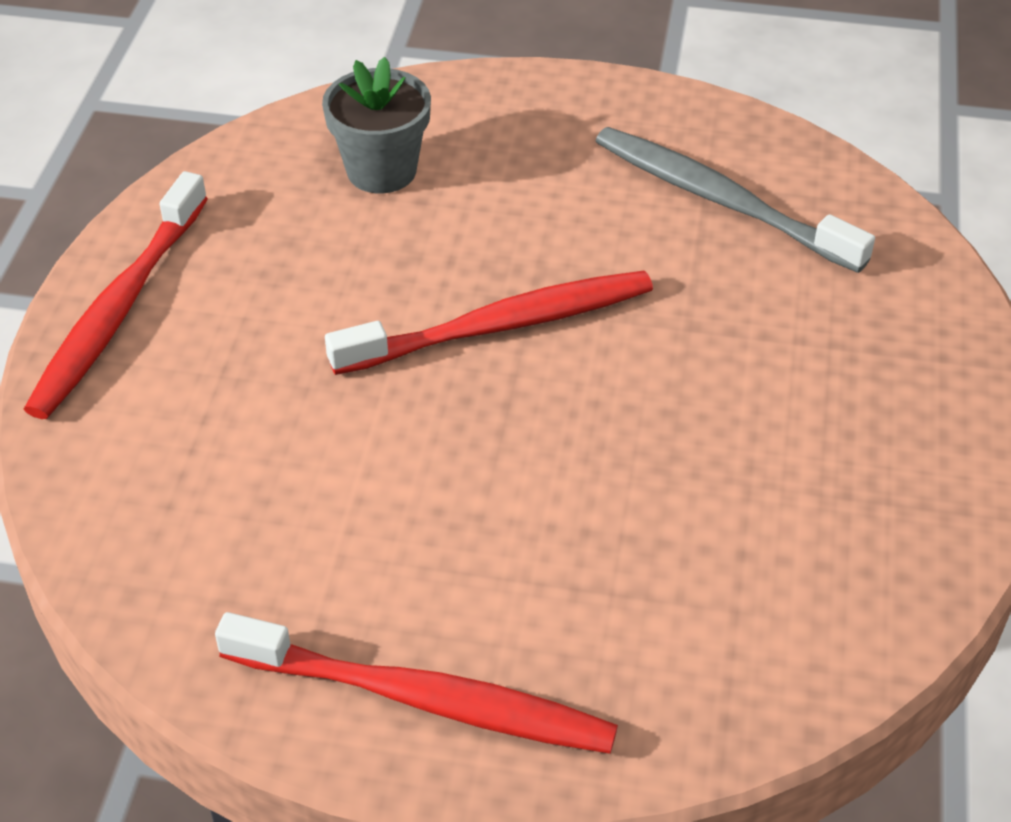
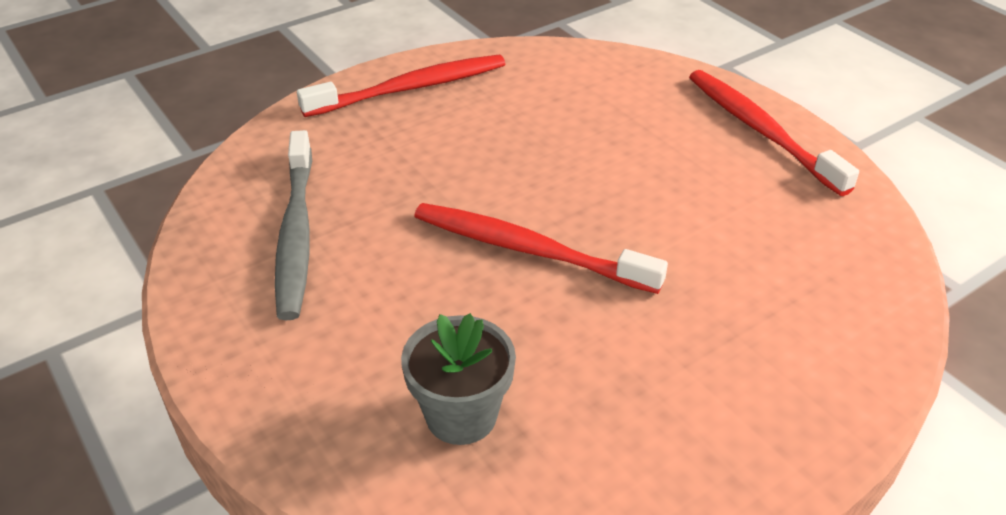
camera: 135 degrees left, 5 degrees down
red toothbrush [23,171,208,419] -> red toothbrush moved to [297,55,505,117]

